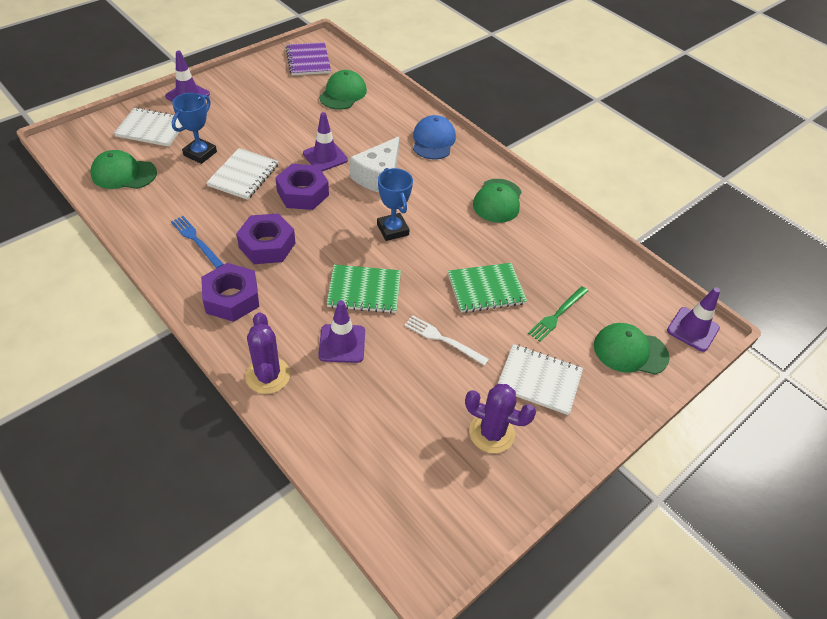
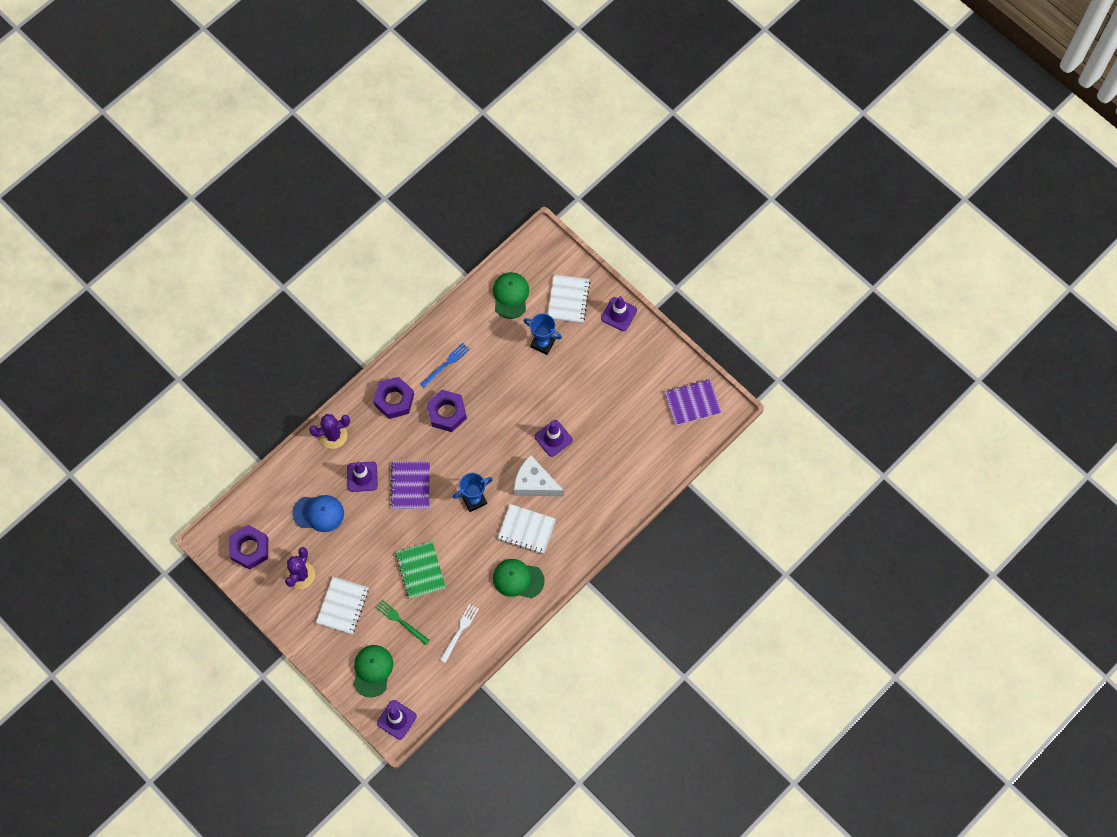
camera: 90 degrees right, 20 degrees up
white notebook [206,148,279,200] -> white notebook moved to [497,504,556,554]
purple nut [275,164,329,210] -> purple nut moved to [229,525,268,570]
green cap [319,70,367,110] -> none
green notebook [327,264,401,313] -> purple notebook [390,461,430,509]
white fork [404,315,489,366] -> white fork moved to [440,604,479,663]
blue cap [413,115,456,160] -> blue cap moved to [293,495,344,532]

